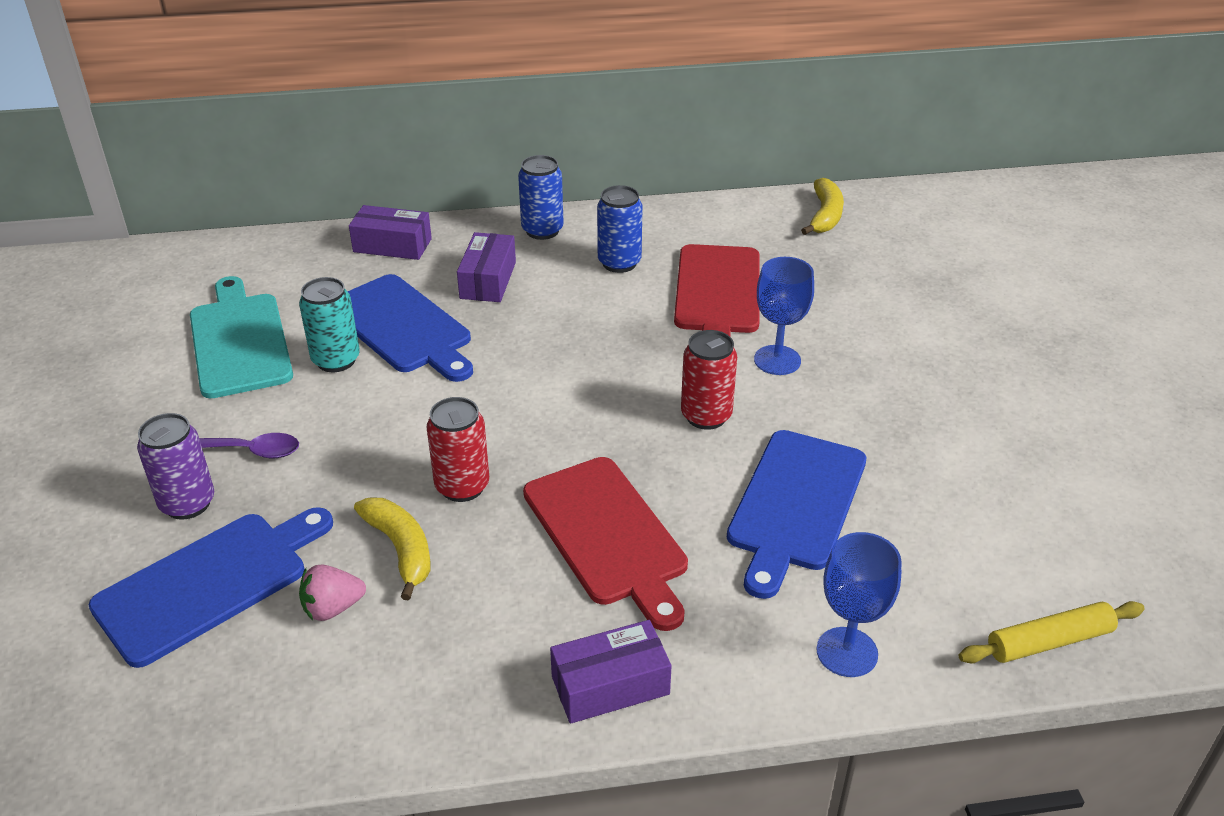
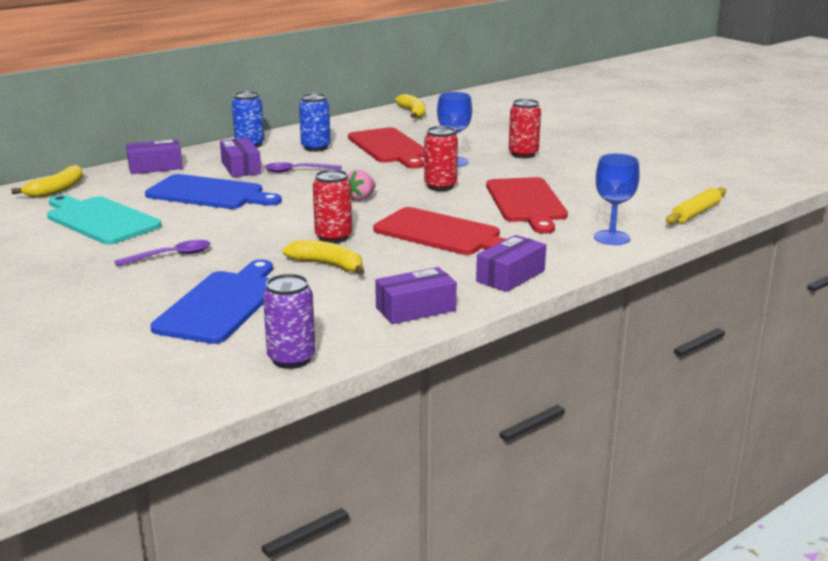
camera: 30 degrees left, 15 degrees down
purple can [137,413,214,520] -> purple can moved to [263,274,315,369]
turquoise can [299,277,360,372] -> none
pink strawberry [299,564,366,621] -> pink strawberry moved to [347,170,376,201]
blue cutting board [727,430,866,599] -> red cutting board [486,177,568,234]
none -> yellow banana [11,165,83,198]
none -> purple spoon [264,162,342,173]
none -> purple box [375,267,457,324]
none -> red can [509,99,541,158]

